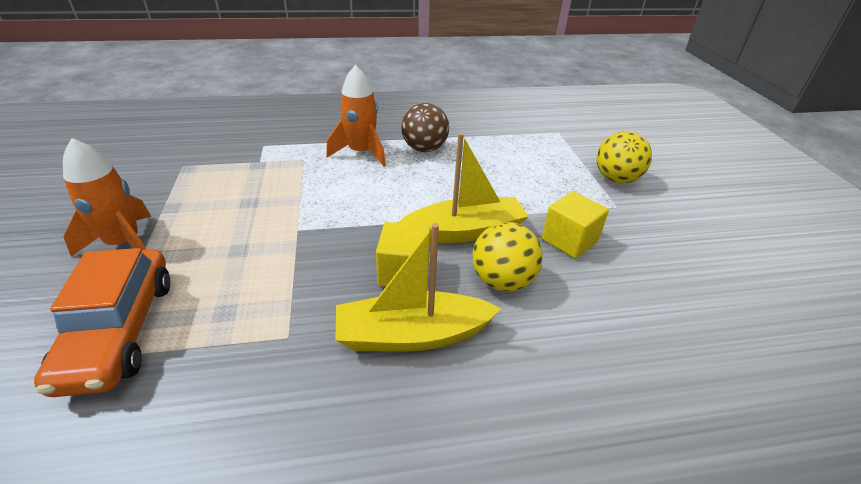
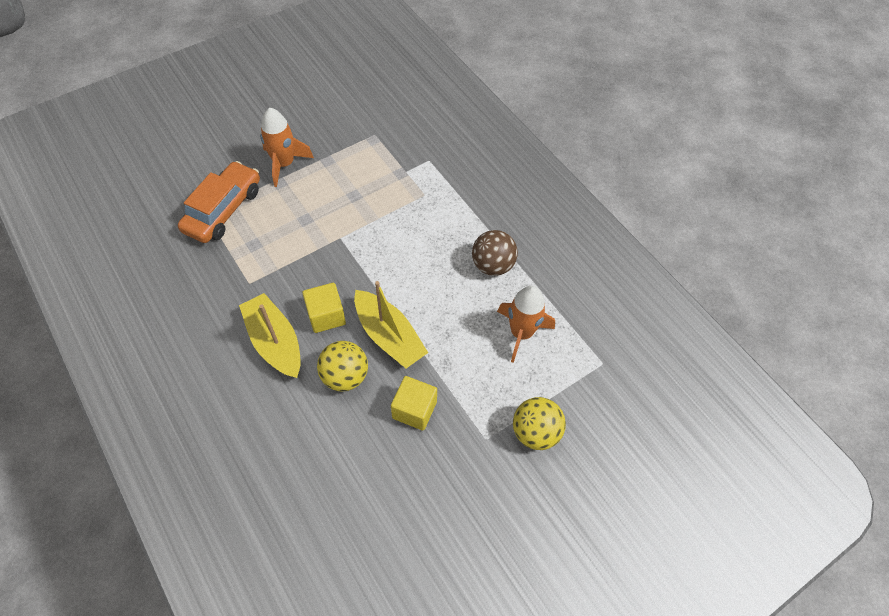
camera: 65 degrees right, 20 degrees up
orange car [34,248,170,397] -> orange car turned 150 degrees clockwise [178,161,260,243]
orange rocket [326,65,386,167] -> orange rocket moved to [497,286,555,363]

